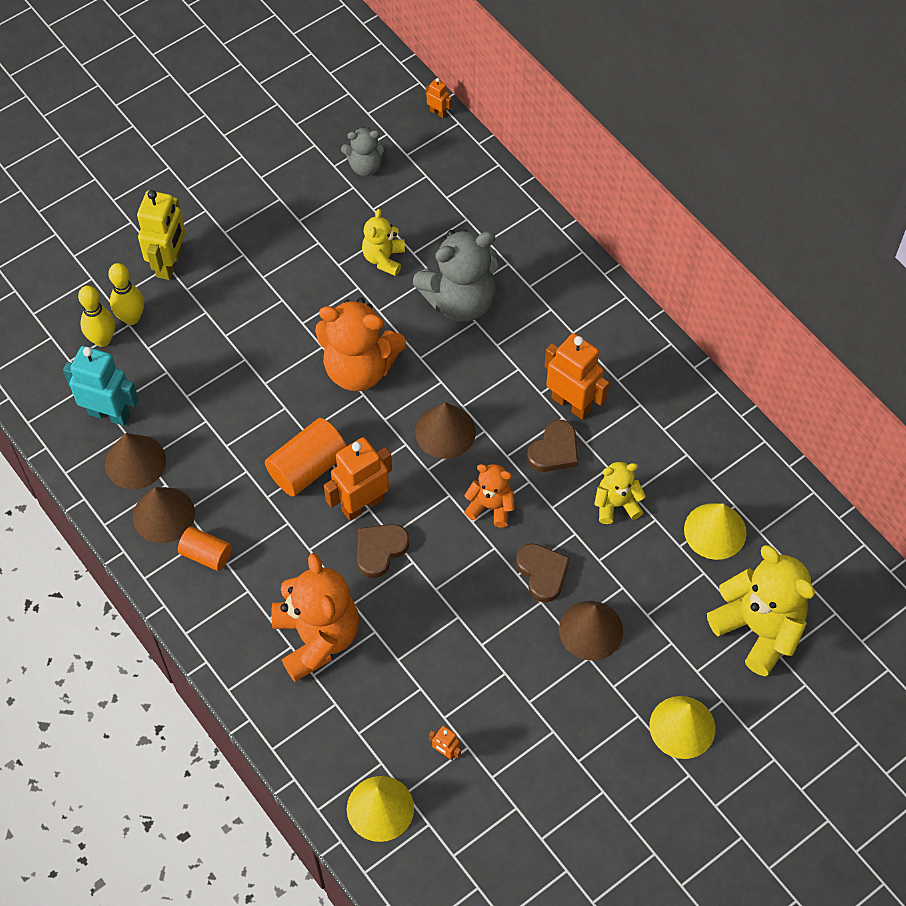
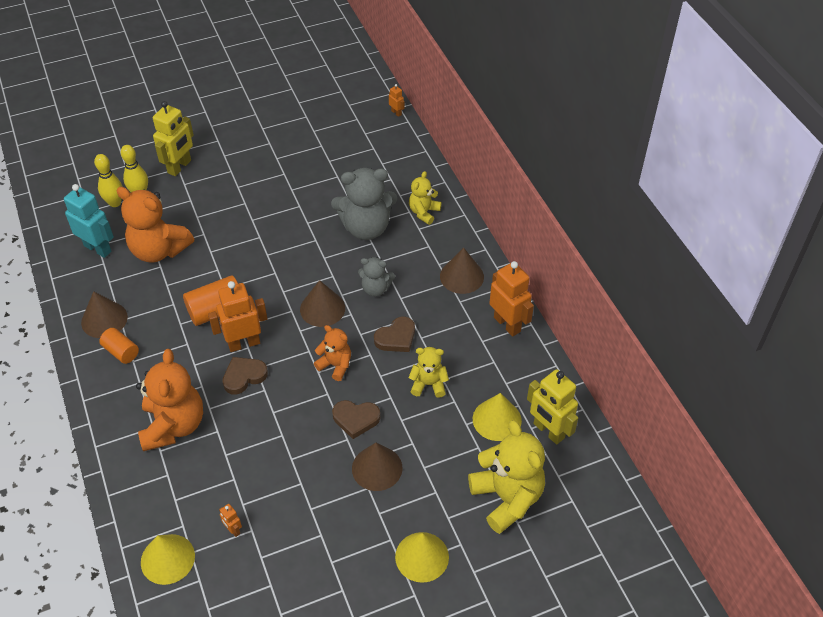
camera: 15 degrees right, 10 degrees down
brown cone [105,433,166,489] -> brown cone moved to [440,248,484,294]
orange teddy bear [315,298,406,391] -> orange teddy bear moved to [116,187,194,262]
grey teddy bear [341,126,388,176] -> grey teddy bear moved to [358,257,395,296]
yellow teddy bear [362,209,405,276] -> yellow teddy bear moved to [409,171,441,225]
brown heart [516,543,570,602] -> brown heart turned 105 degrees clockwise [332,400,380,439]
orange robot [545,333,609,420] -> orange robot moved to [489,261,534,337]
none -> yellow robot [527,369,578,445]

